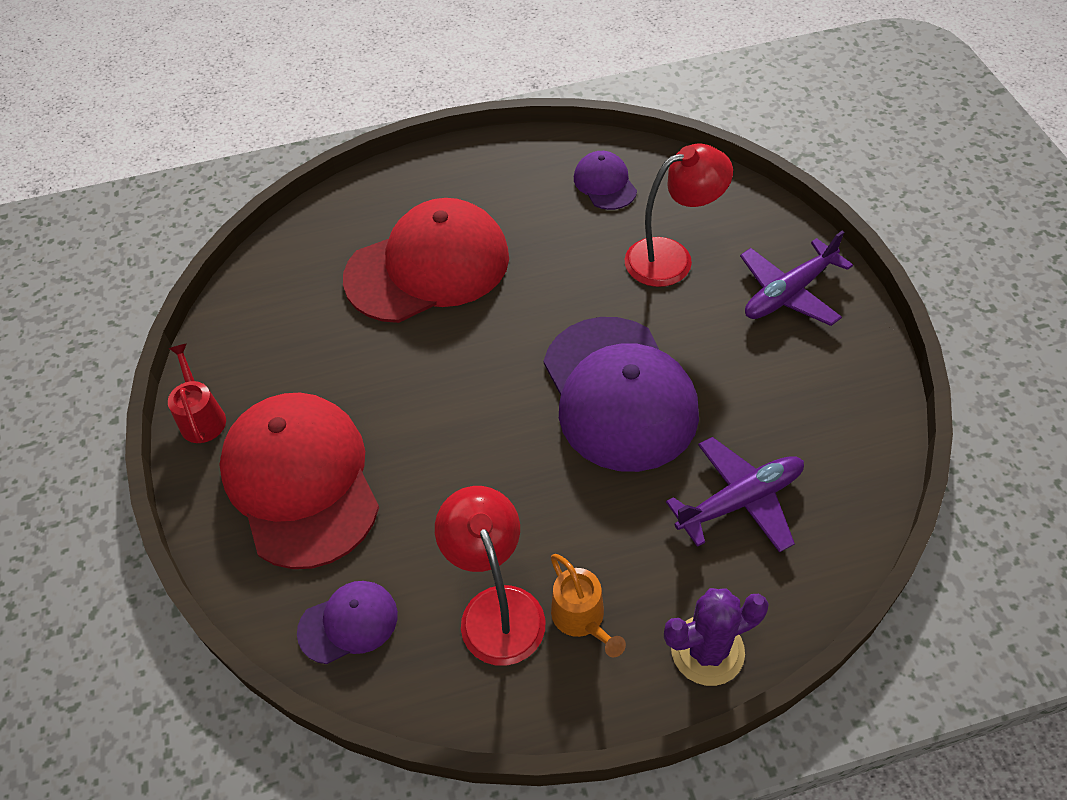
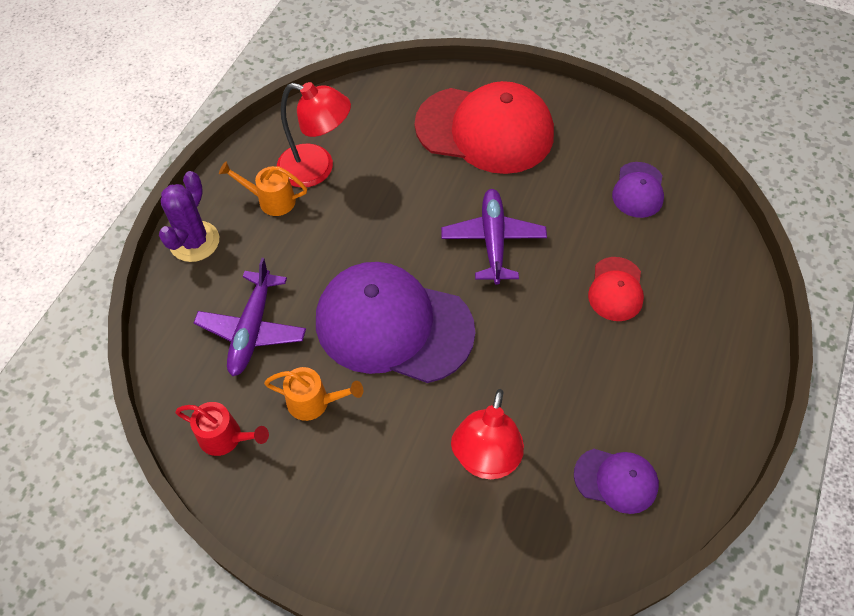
camera: 125 degrees right, 5 degrees up
red watering can [168,343,226,443] -> red watering can moved to [175,402,269,456]
purple cap [297,581,398,664] -> purple cap moved to [612,162,664,218]
red cap [343,198,509,323] -> red cap [588,257,644,321], size x0.47
purple plane [740,231,853,326] -> purple plane moved to [441,189,547,285]
none -> orange watering can [264,367,363,421]

